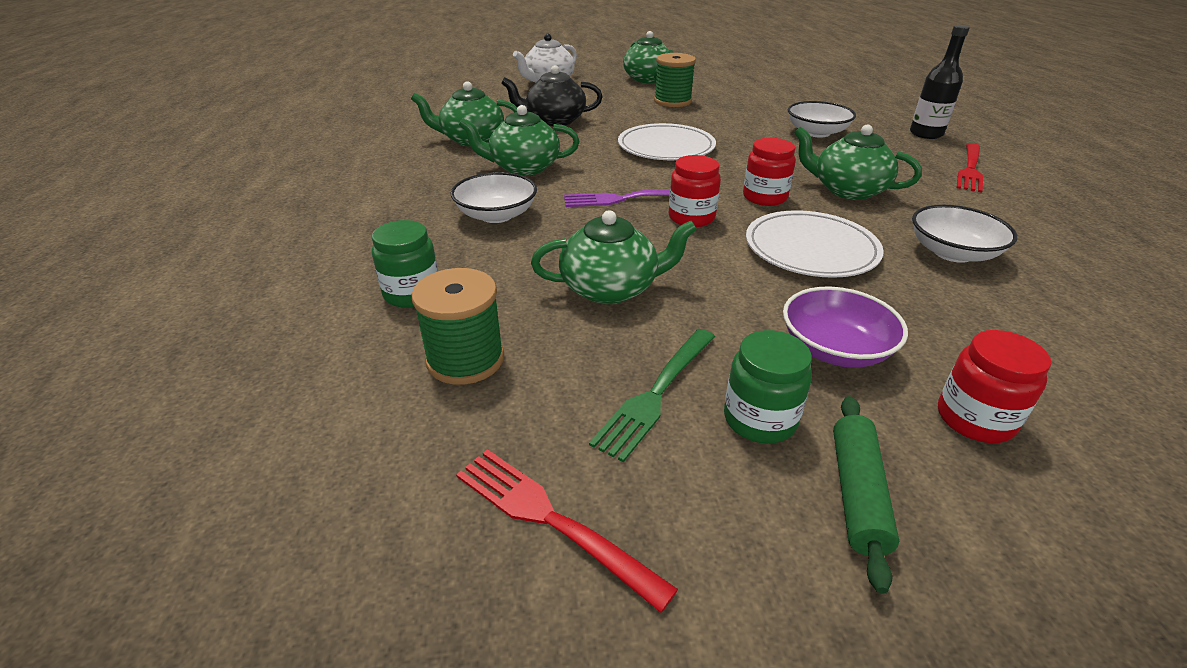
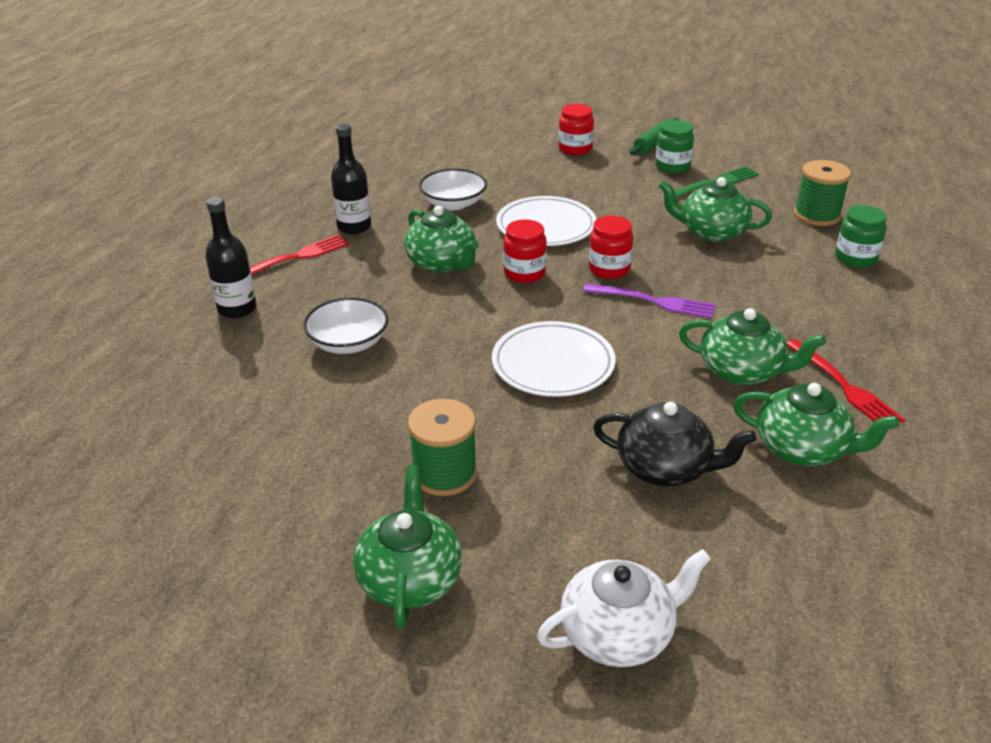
camera: 155 degrees left, 0 degrees up
white bowl [451,172,537,223] -> none
red fork [456,449,678,613] -> red fork moved to [786,339,905,423]
purple bowl [783,287,908,368] -> none
none -> black bottle [331,124,371,234]

